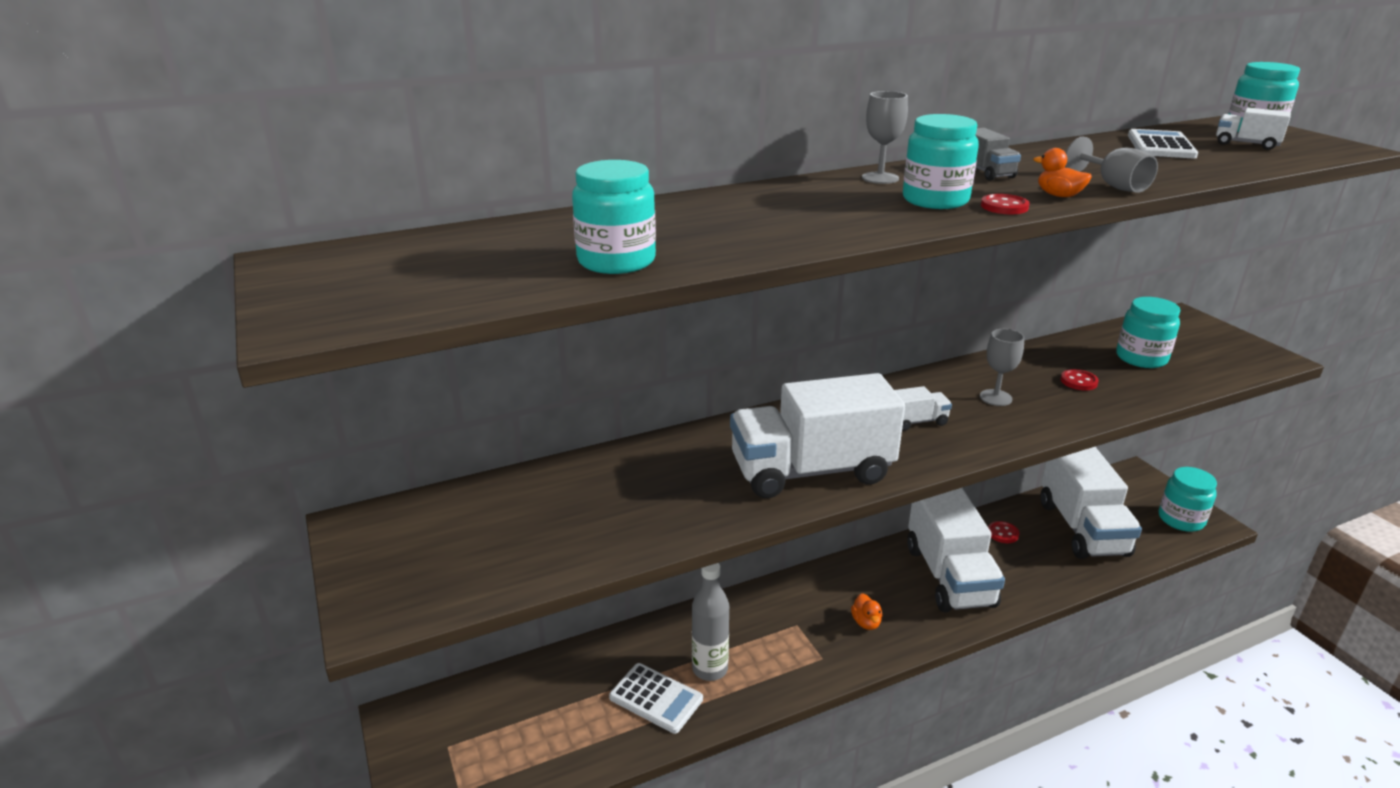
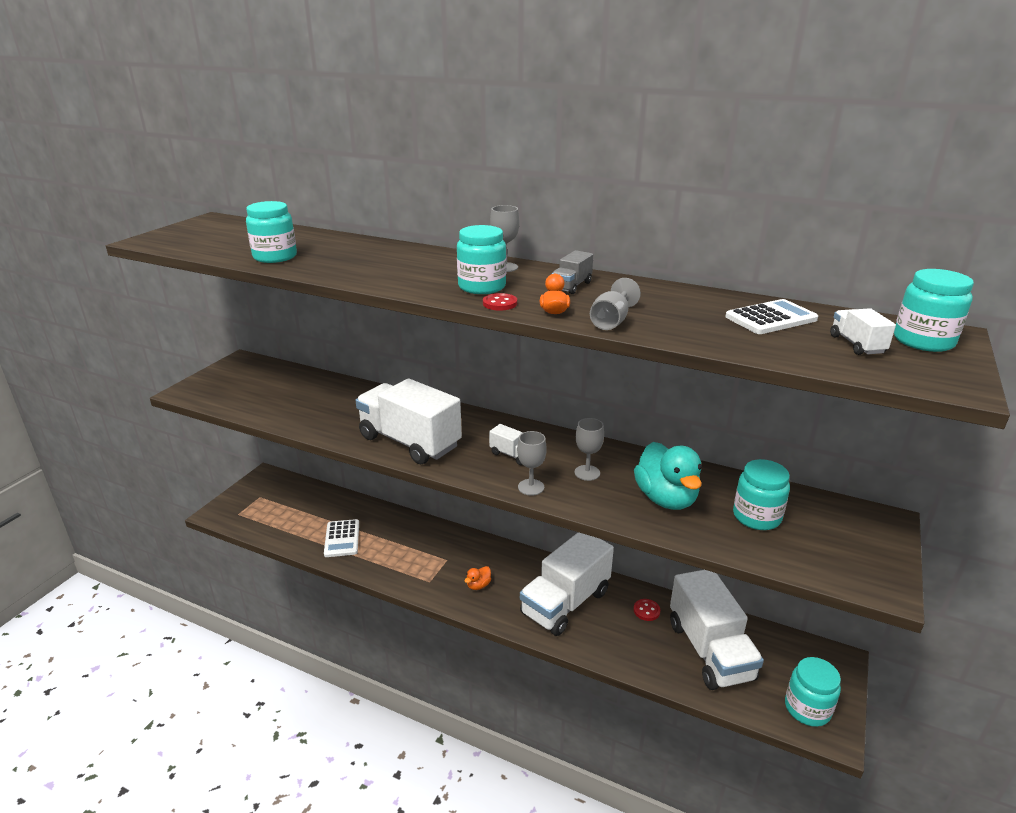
camera: 50 degrees right, 0 degrees up
grey bottle [692,563,729,681] -> none
white truck [1040,447,1142,559] -> white truck turned 60 degrees counterclockwise [670,570,764,690]
red button [1060,369,1099,390] -> turquoise duck [634,442,702,510]
none -> grey goblet [517,431,547,496]

